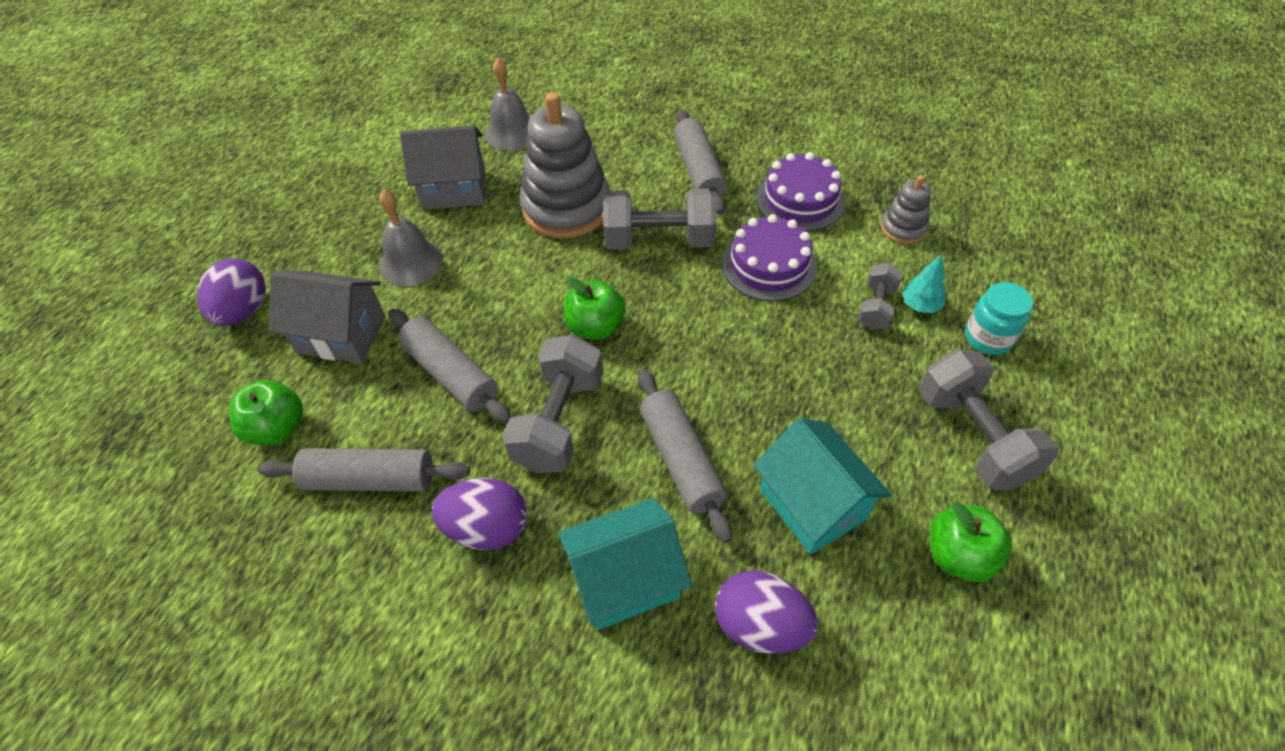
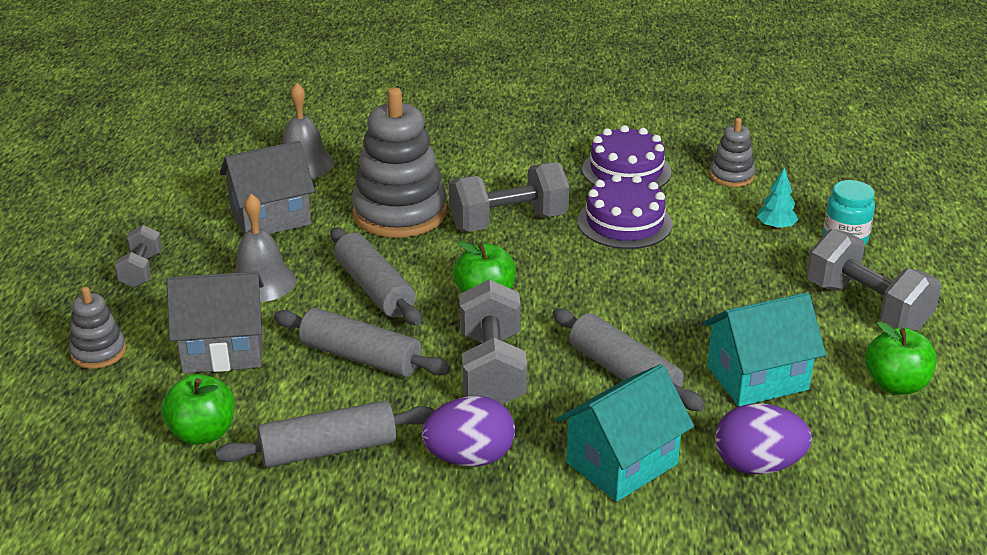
camera: 20 degrees left, 20 degrees down
purple egg [197,258,266,326] -> grey stacking toy [69,287,126,369]
grey rolling pin [674,109,727,215] -> grey rolling pin moved to [330,228,422,325]
turquoise house [753,418,892,555] -> turquoise house turned 60 degrees counterclockwise [702,292,826,406]
grey dumbbell [858,263,903,330] -> grey dumbbell moved to [114,225,162,288]

